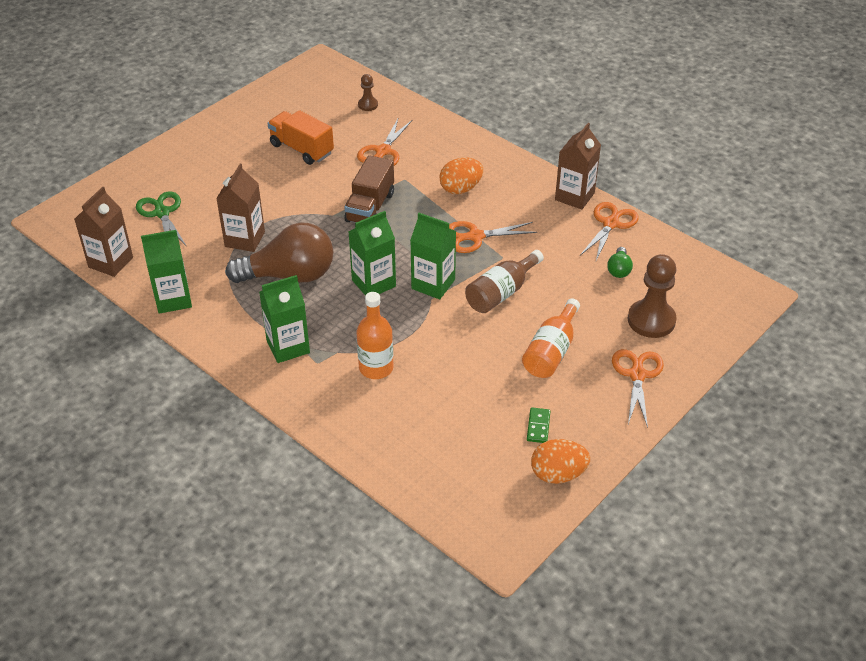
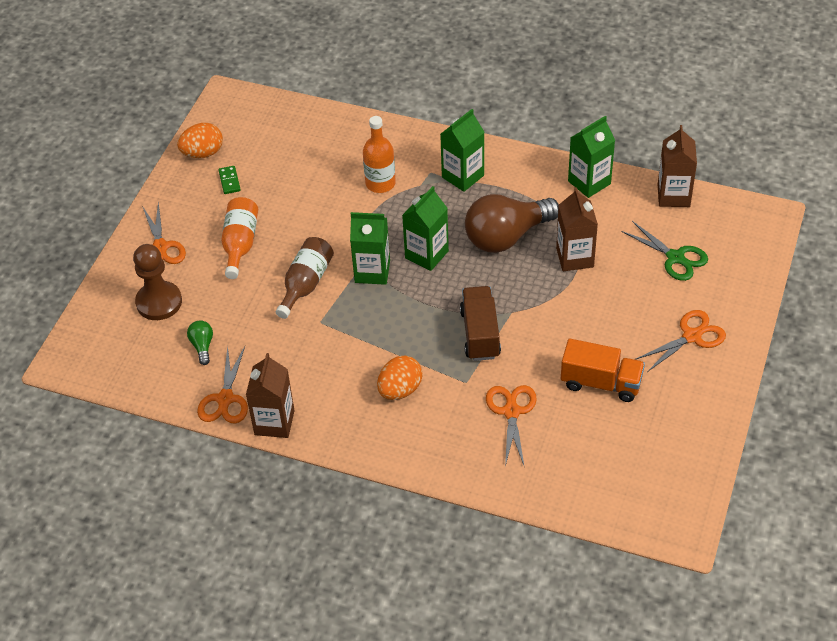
camera: 160 degrees right, 5 degrees up
brown pawn [358,74,378,111] -> none
orange scissors [449,221,537,253] -> orange scissors moved to [635,310,726,372]

